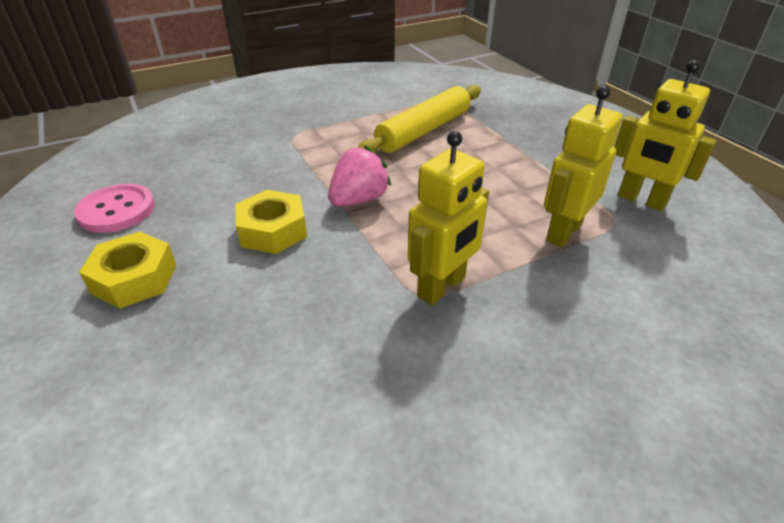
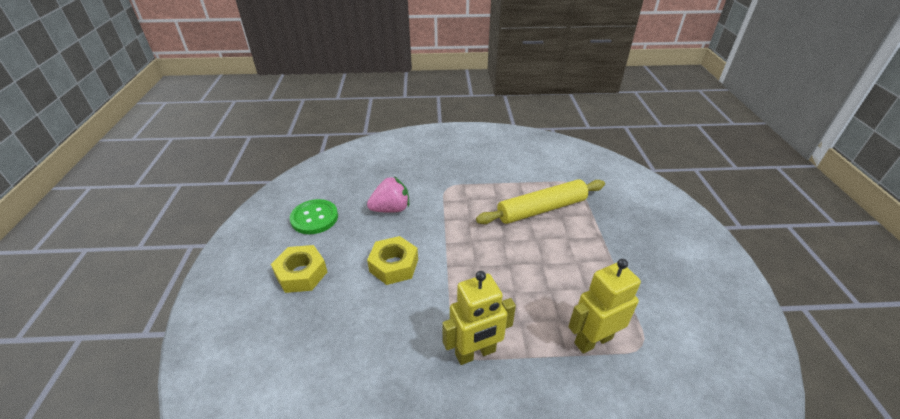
camera: 25 degrees right, 0 degrees up
pink button [74,184,155,233] -> green button [290,199,338,234]
pink strawberry [328,145,391,206] -> pink strawberry moved to [367,177,409,213]
yellow robot [615,60,717,211] -> none

